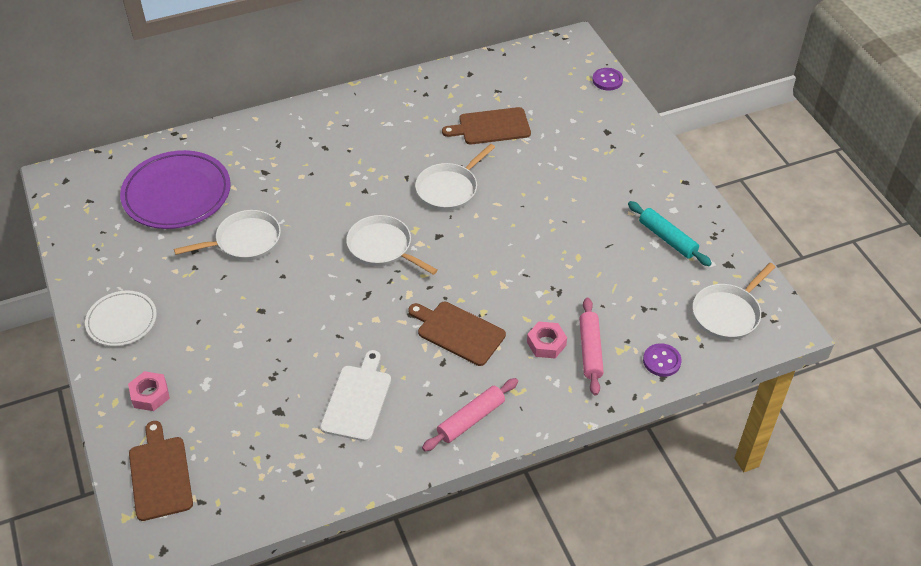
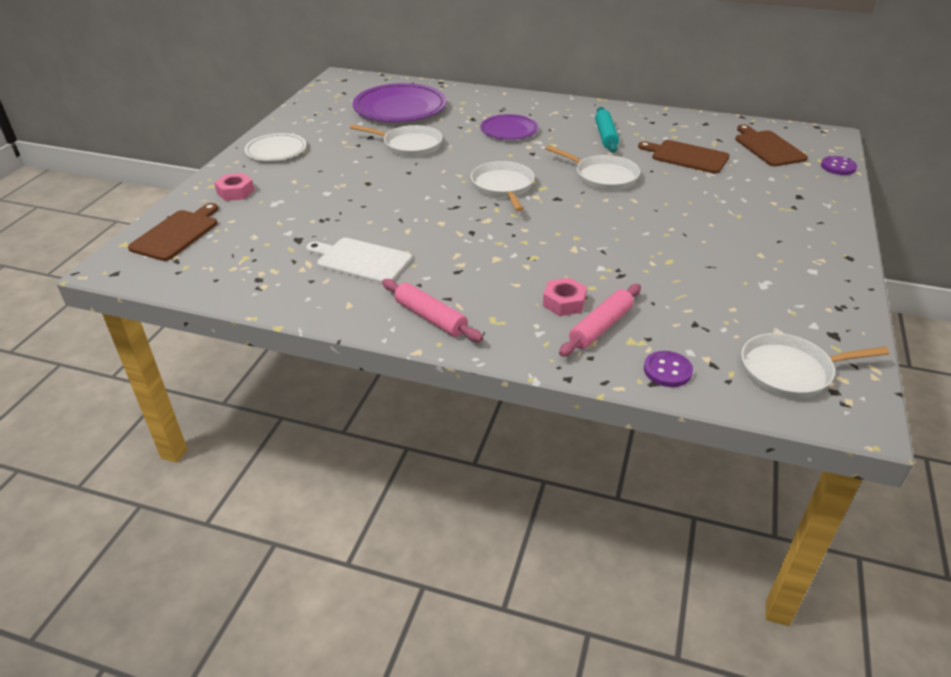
camera: 40 degrees right, 10 degrees down
white cutting board [320,350,391,441] -> white cutting board turned 120 degrees counterclockwise [306,238,412,284]
brown cutting board [408,302,506,366] -> brown cutting board moved to [735,124,808,167]
white pan [415,144,495,211] -> white pan turned 135 degrees counterclockwise [545,145,640,191]
pink rolling pin [422,378,518,451] -> pink rolling pin turned 45 degrees clockwise [382,279,483,342]
turquoise rolling pin [628,201,712,266] -> turquoise rolling pin moved to [595,107,619,153]
none -> purple plate [480,114,538,140]

